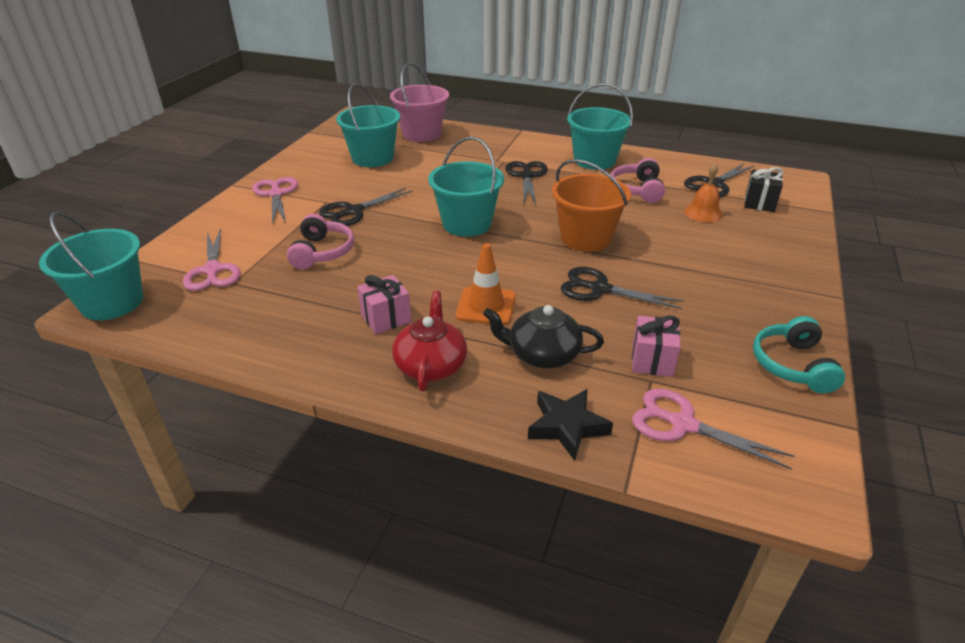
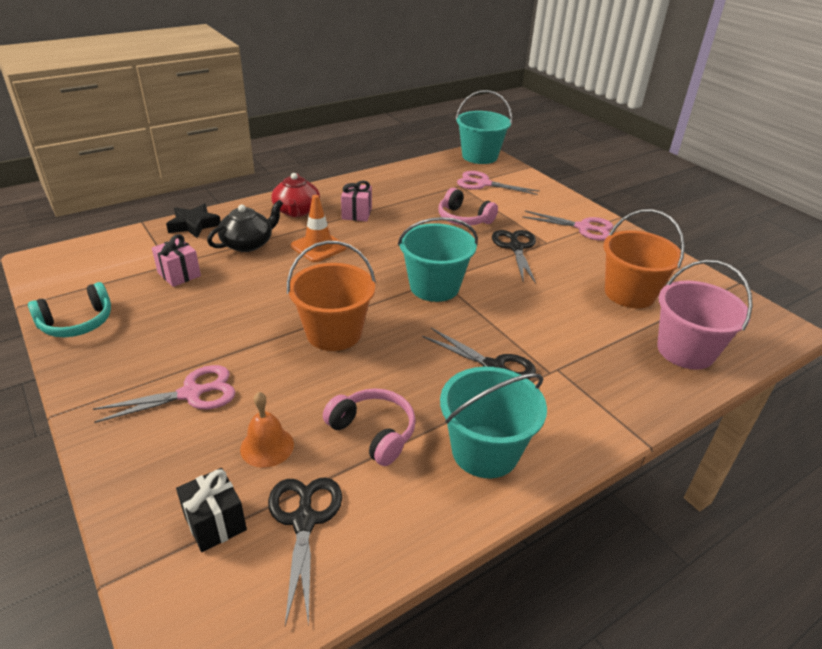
camera: 125 degrees right, 0 degrees up
turquoise bucket [336,83,400,167] -> orange bucket [603,209,685,308]
red teapot [392,291,467,391] -> red teapot turned 45 degrees clockwise [271,173,320,217]
black scissors [561,267,684,309] -> none
pink scissors [632,388,795,470] -> pink scissors moved to [93,365,235,423]
turquoise headphones [753,316,845,394] -> turquoise headphones turned 105 degrees clockwise [28,282,111,337]

